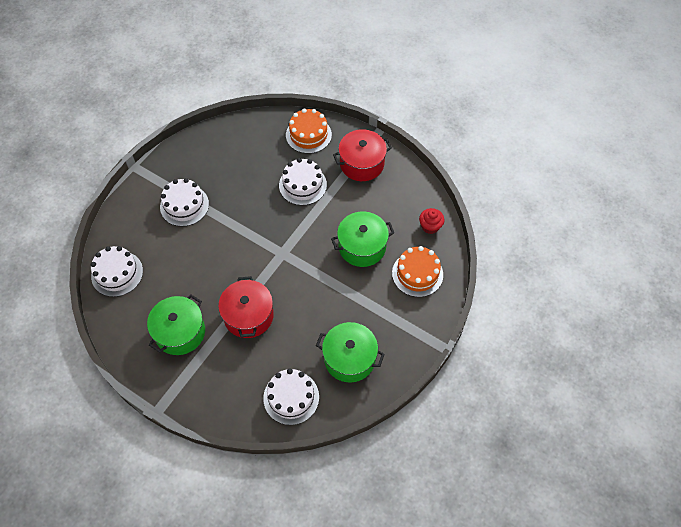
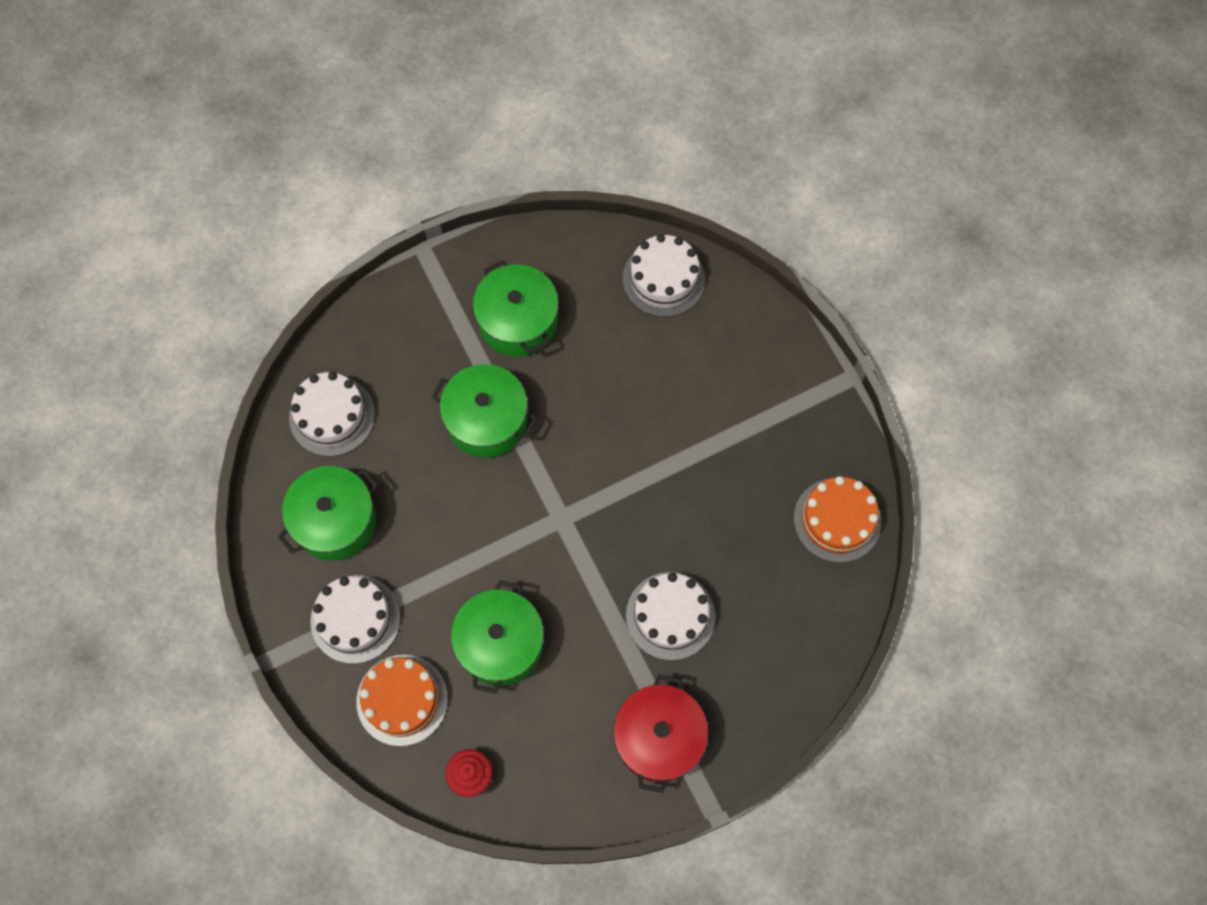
camera: 120 degrees right, 10 degrees up
white cake [160,178,209,226] -> white cake moved to [310,575,400,664]
red pot [218,276,274,338] -> green pot [432,364,537,458]
orange cake [286,108,332,154] -> orange cake moved to [794,476,881,563]

